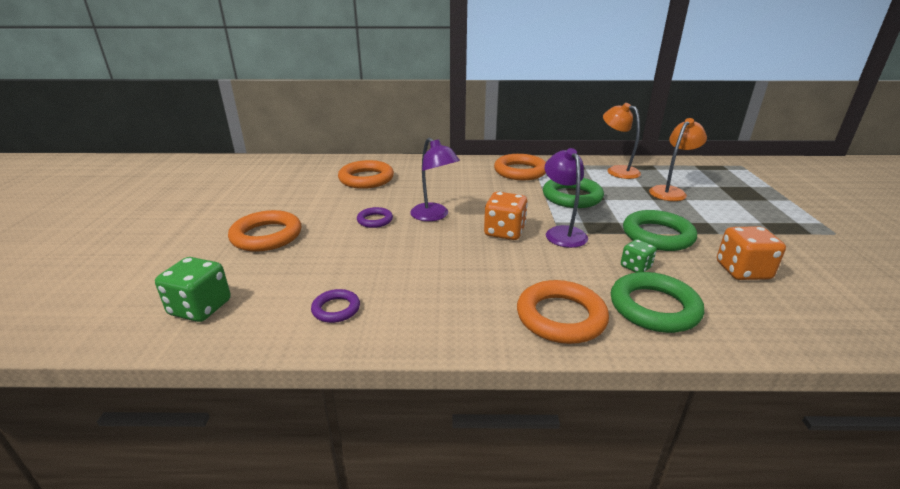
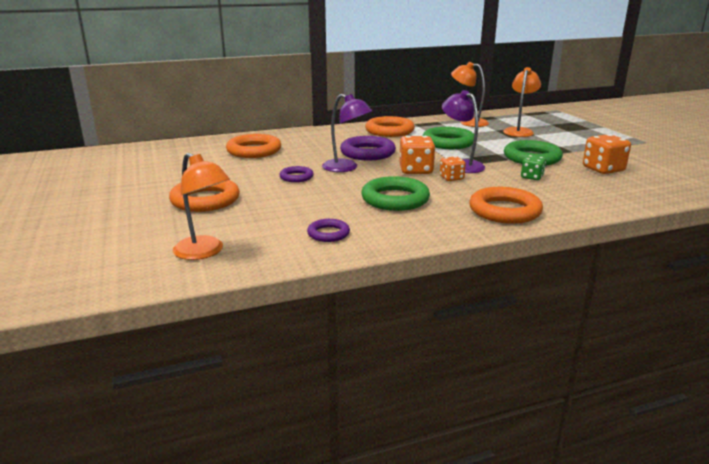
camera: 20 degrees left, 5 degrees down
green dice [155,257,231,322] -> orange lamp [173,153,230,260]
green ring [611,272,704,333] -> green ring moved to [361,176,430,211]
none -> purple ring [340,136,396,160]
none -> orange dice [440,156,466,181]

